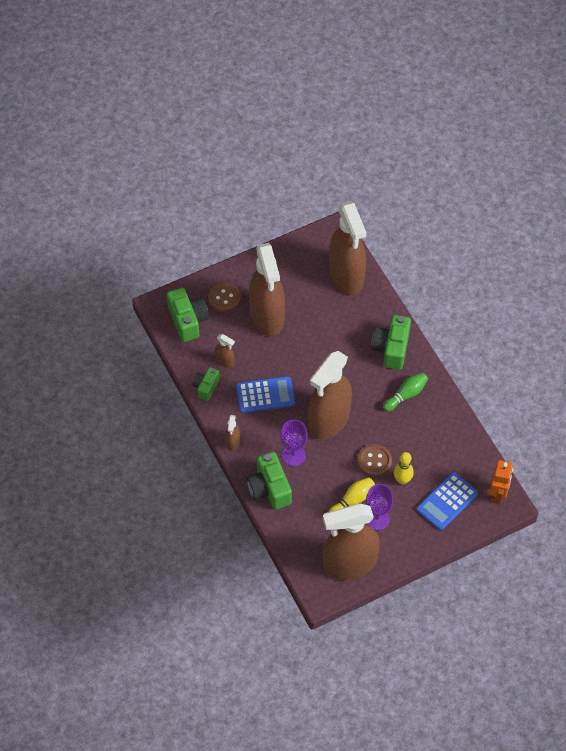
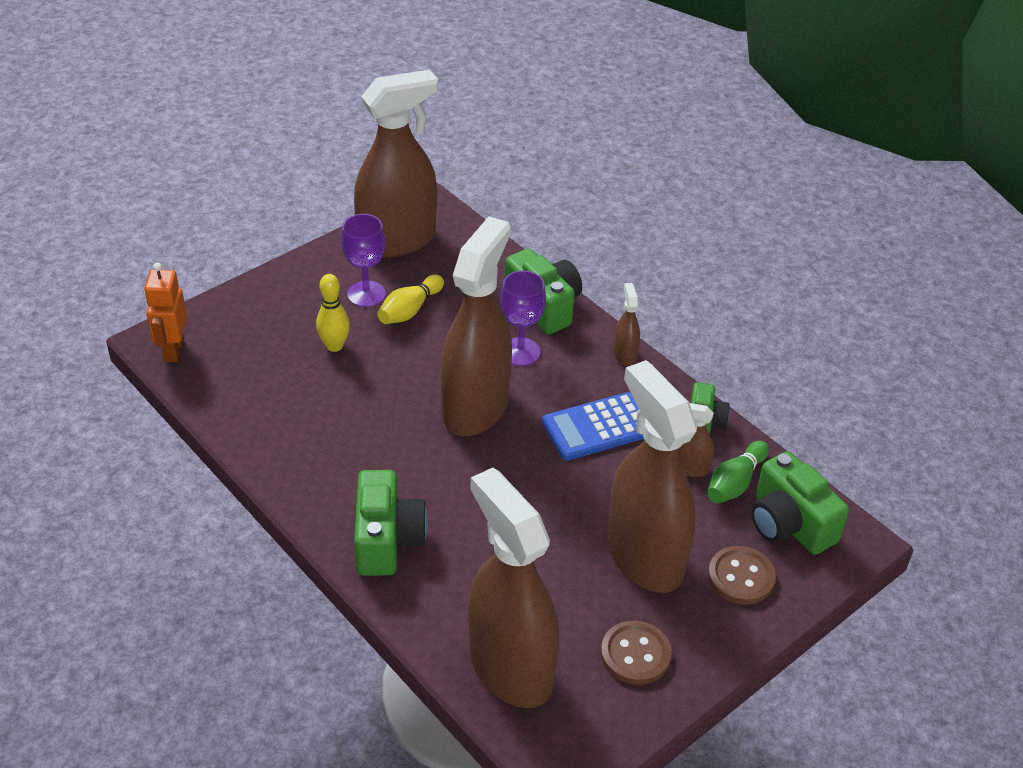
camera: 165 degrees right, 15 degrees down
brown button [358,444,392,477] -> brown button moved to [601,621,672,685]
green bowling pin [383,372,428,412] -> green bowling pin moved to [707,441,769,503]
blue calculator [417,472,478,530] -> none

